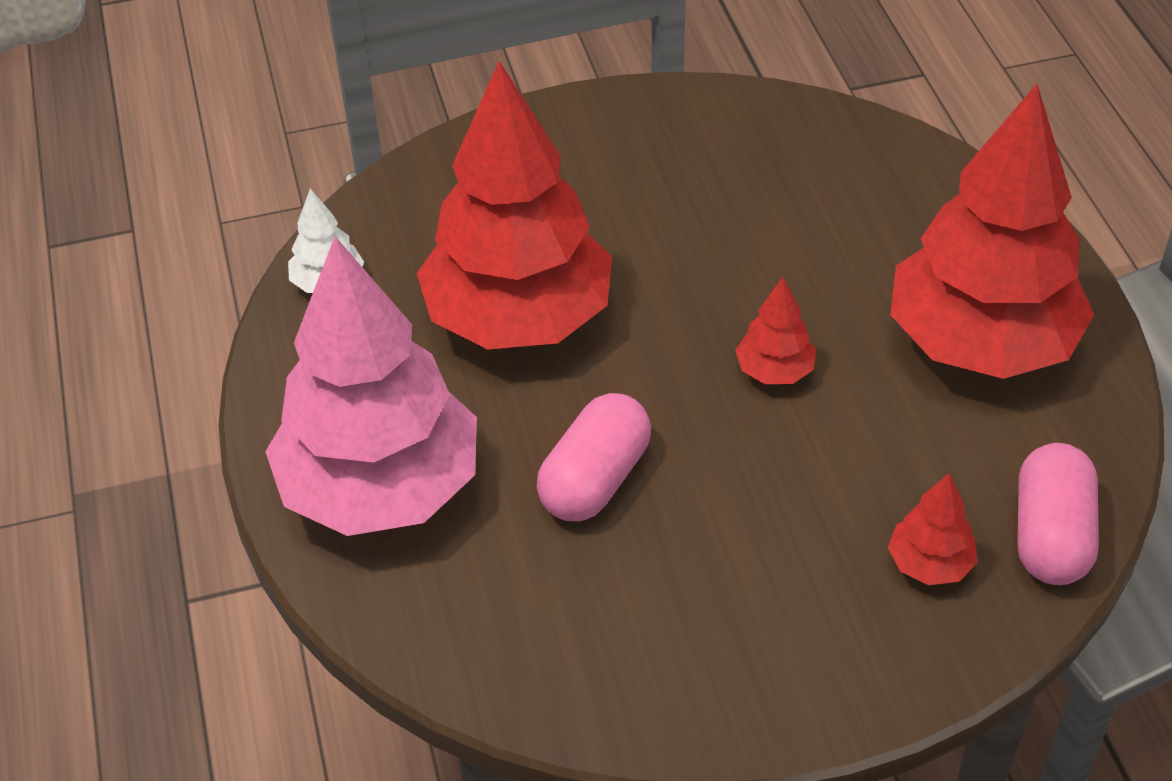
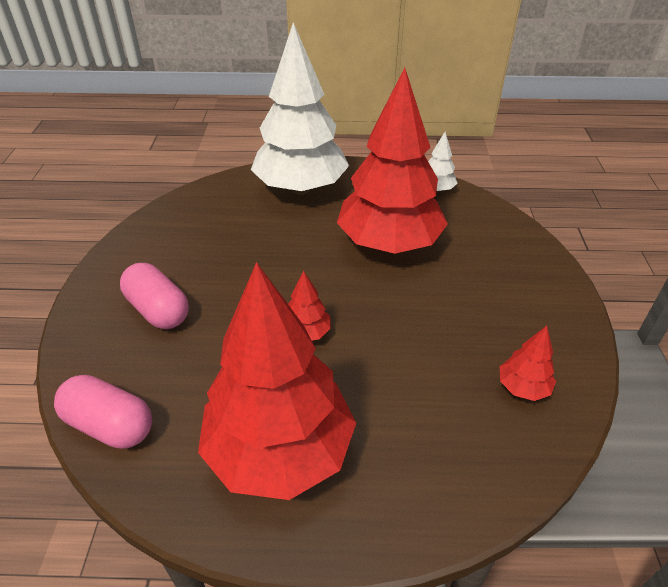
camera: 105 degrees right, 5 degrees down
pink tree [265,236,477,536] -> white tree [251,22,349,195]
pink capsule [537,393,651,521] -> pink capsule moved to [120,263,189,329]
red tree [888,473,978,585] -> red tree moved to [500,326,556,401]

